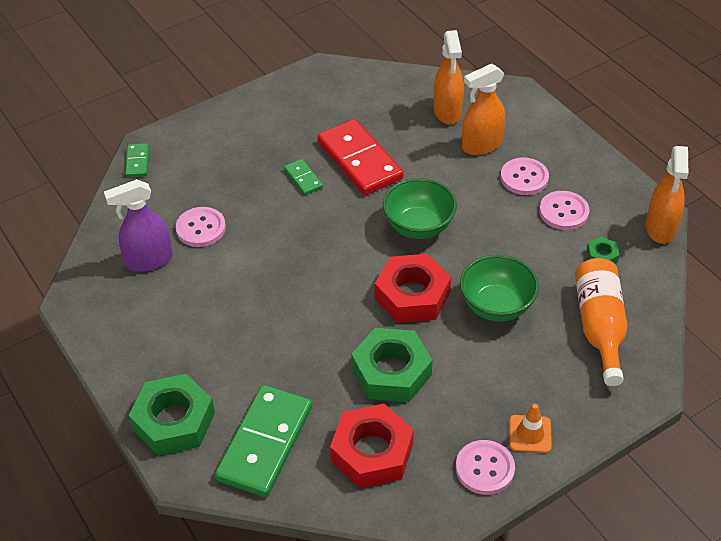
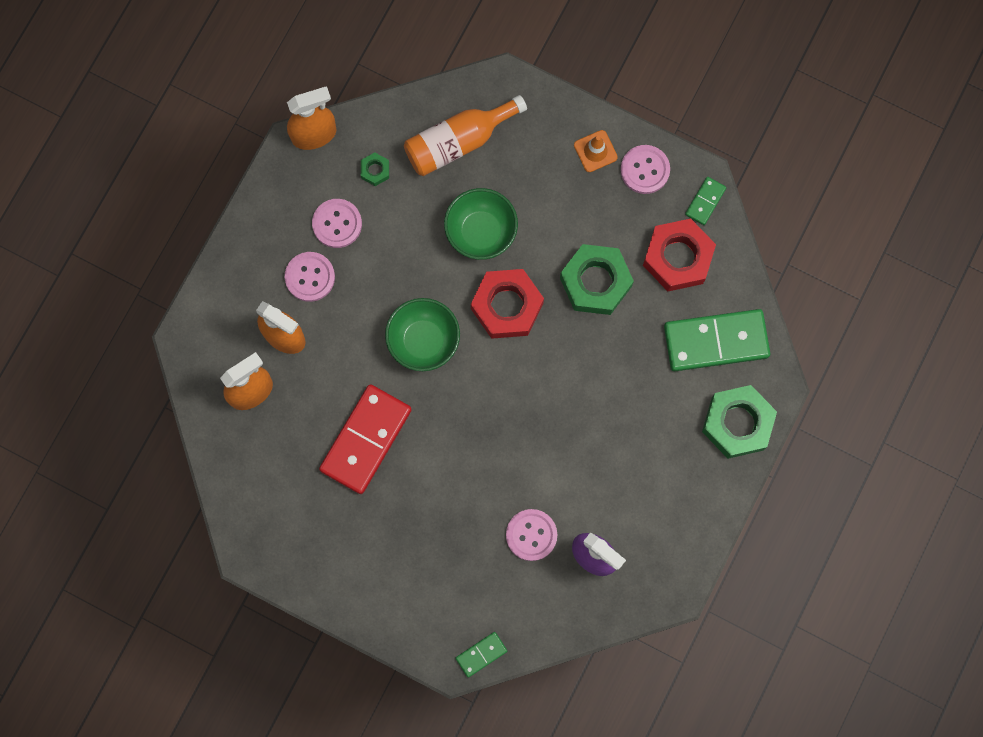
camera: 120 degrees left, 30 degrees up
green domino [284,159,323,195] -> green domino moved to [685,177,726,225]

